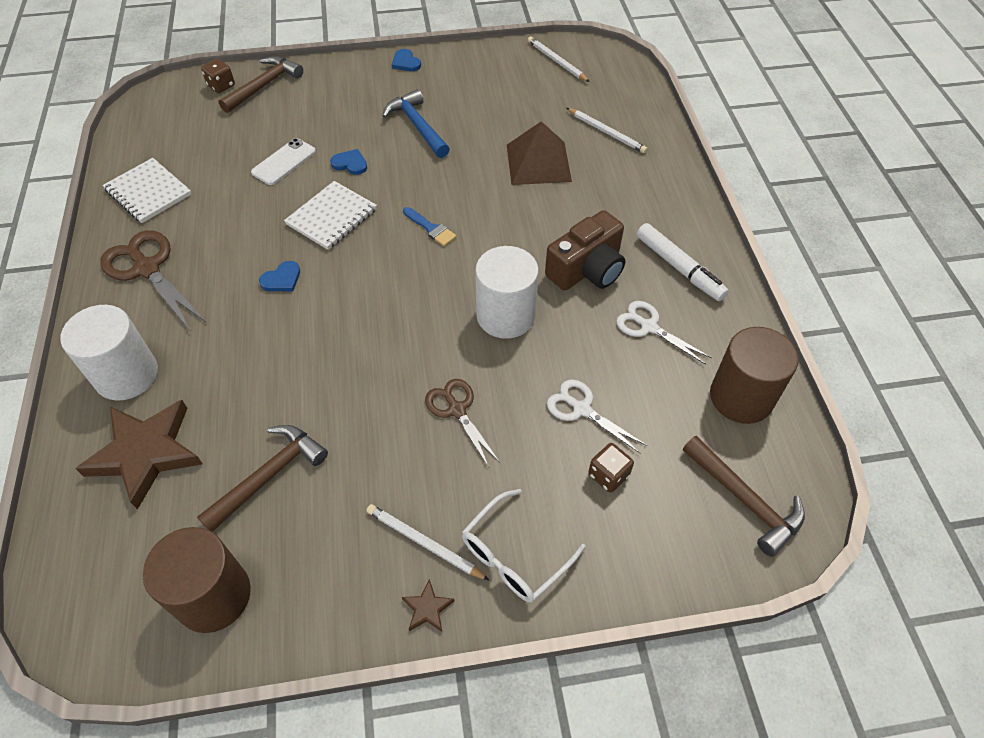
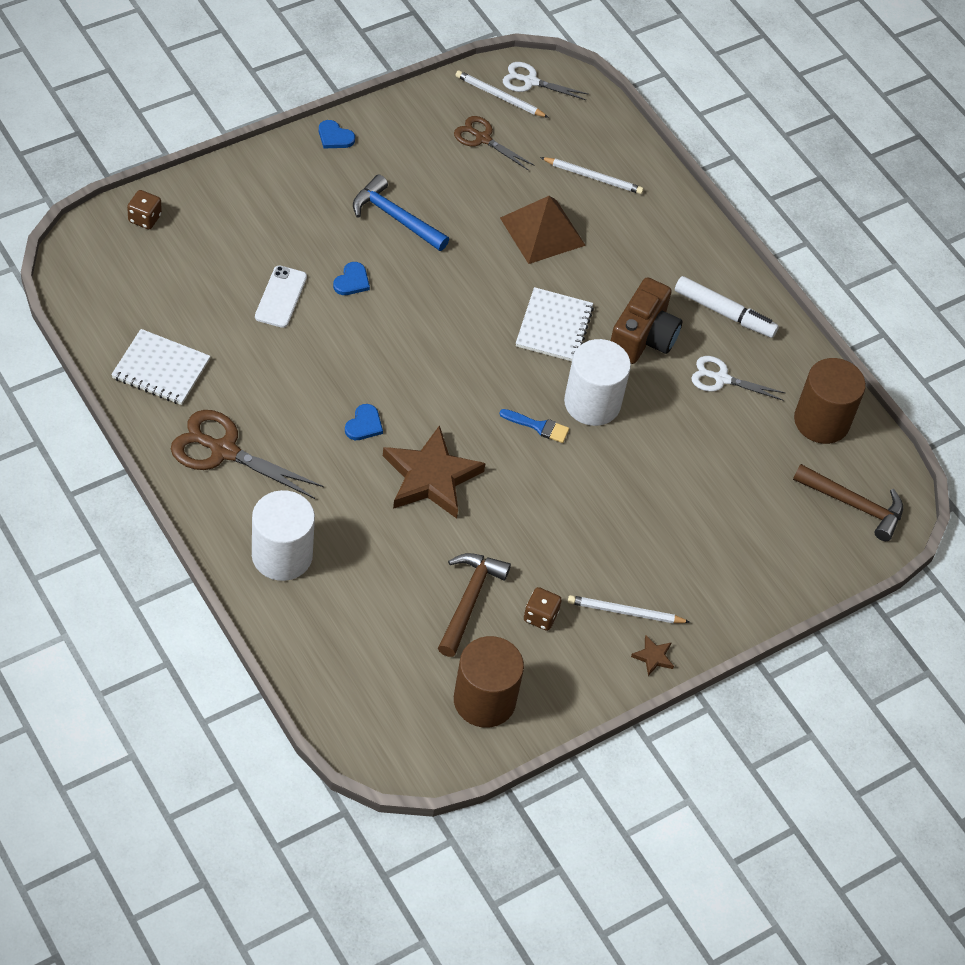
camera: 30 degrees left, 0 degrees up
brown star [75,400,203,510] -> brown star moved to [383,425,486,519]
brown hammer [219,56,303,113] -> none
white notebook [284,181,377,250] -> white notebook moved to [516,287,594,361]
blue heart [330,149,367,175] -> blue heart turned 120 degrees clockwise [333,262,370,295]
blue brush [403,207,456,246] -> blue brush moved to [499,409,569,443]
brown scissors [425,379,500,467] -> brown scissors moved to [454,116,535,171]
white glasses [462,489,585,603] -> none
white scissors [547,379,647,454] -> white scissors moved to [503,62,588,100]
brown dice [588,443,634,493] -> brown dice moved to [524,587,562,631]

